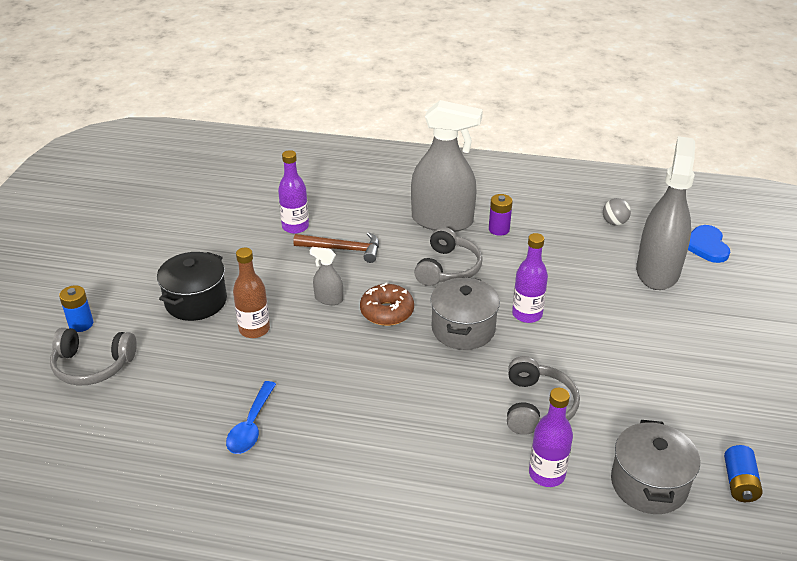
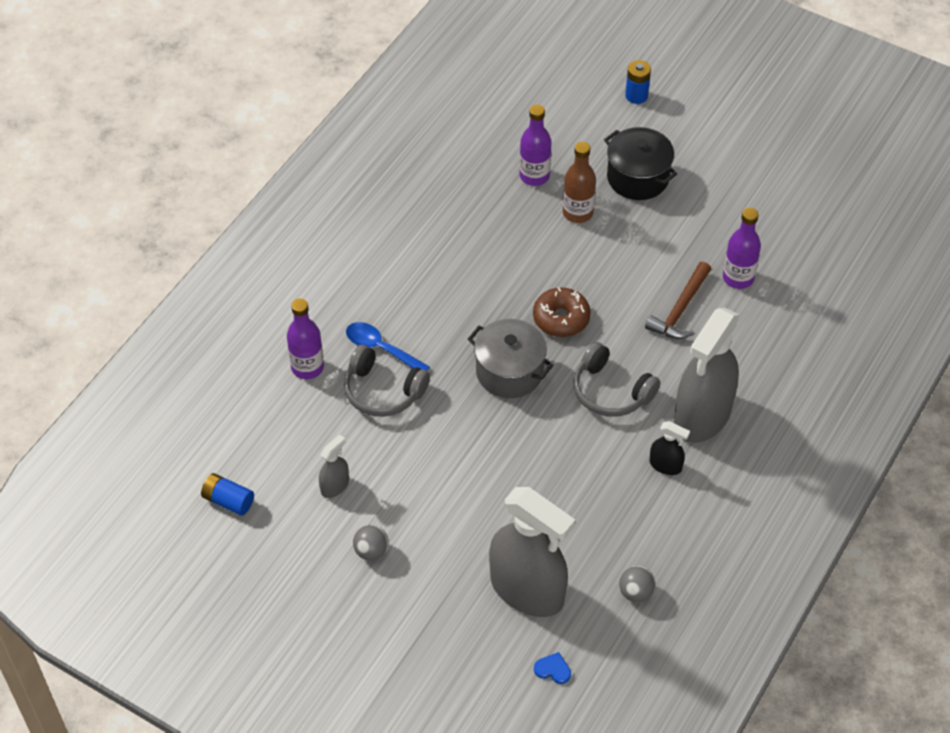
camera: 110 degrees right, 15 degrees up
grey headphones [50,328,137,385] -> none
blue spoon [226,381,276,454] -> blue spoon moved to [346,322,430,371]
grey spray bottle [310,247,343,305] -> grey spray bottle moved to [319,434,349,498]
purple battery [489,194,513,236] -> black spray bottle [650,421,690,475]
purple bottle [512,233,548,323] -> purple bottle moved to [519,104,552,186]
grey pot [611,420,700,514] -> none
blue heart [688,225,730,263] -> blue heart [534,652,571,684], size x0.54
none -> grey ball [353,525,389,561]

